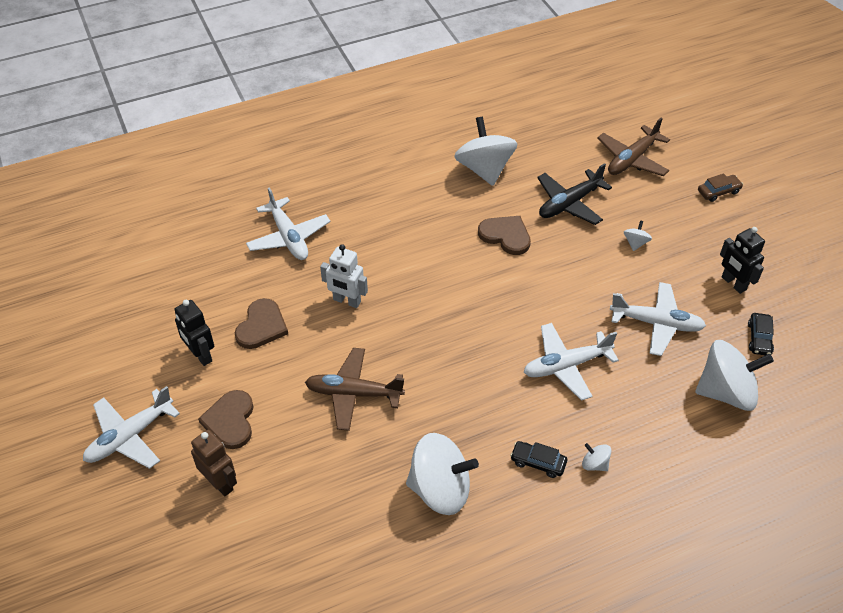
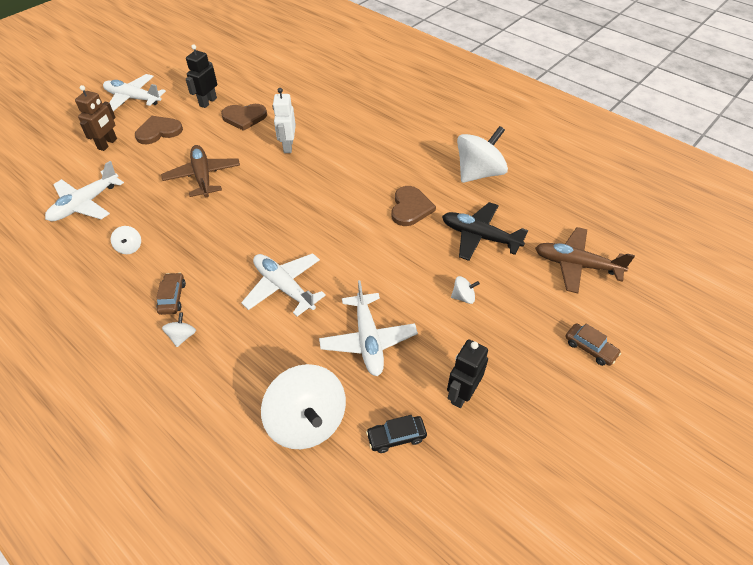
camera: 65 degrees right, 0 degrees up
white plane [246,187,330,260] -> white plane moved to [45,161,124,221]
white spinning top [406,433,479,515] -> white spinning top [111,226,141,254], size x0.43
black car [510,441,567,478] -> brown car [156,273,186,315]

